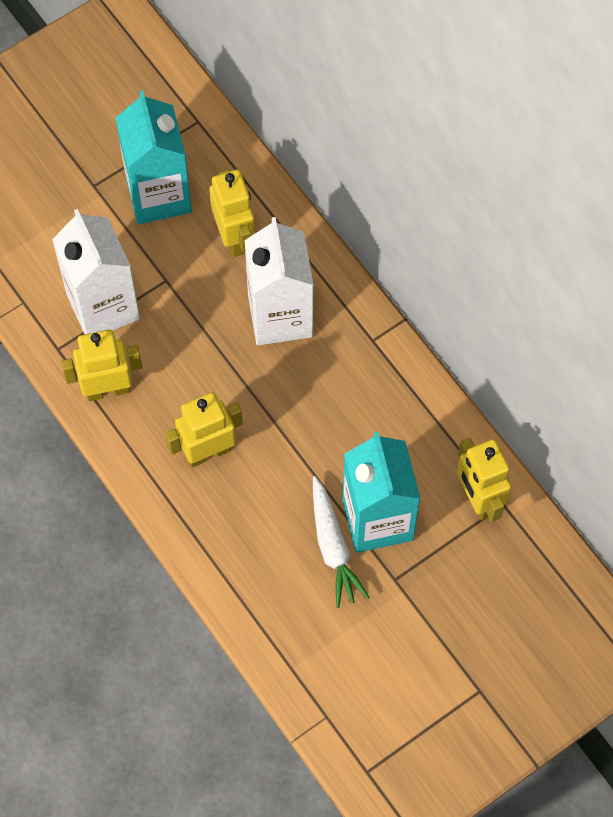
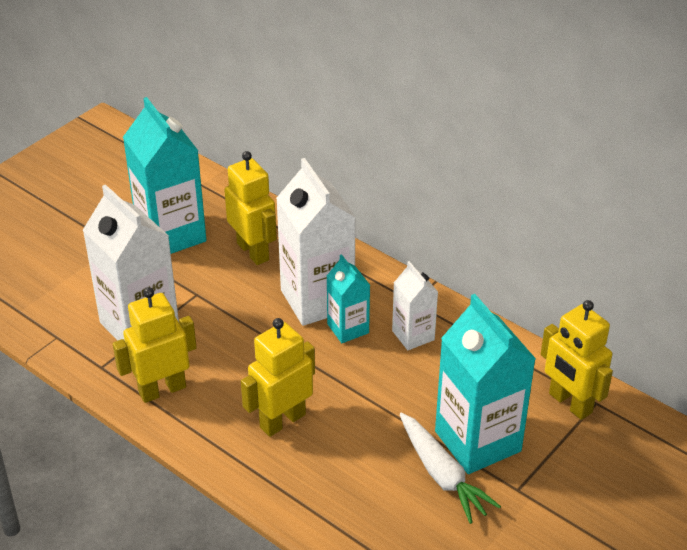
camera: 15 degrees left, 25 degrees down
none -> turquoise carton [327,254,370,343]
none -> white carton [392,261,438,350]

